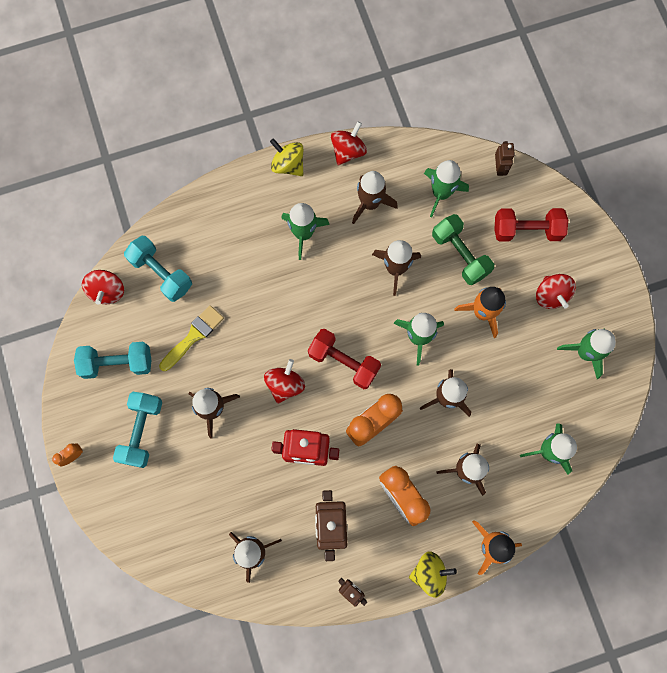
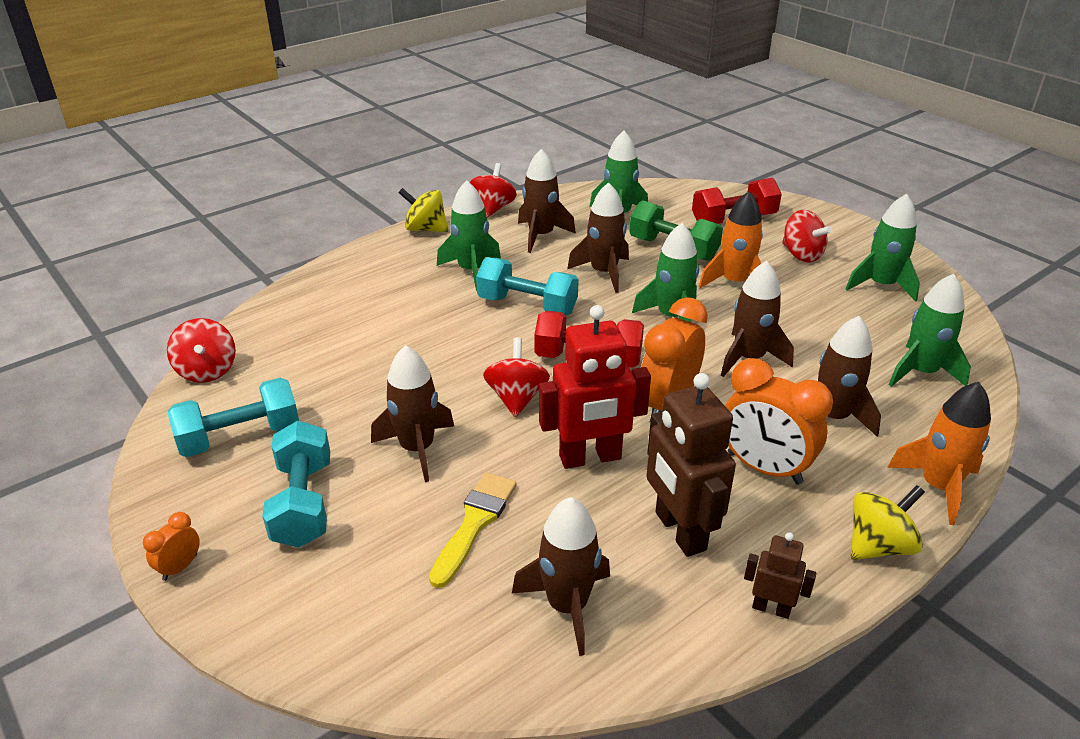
camera: 20 degrees left, 40 degrees down
turquoise dumbbell [124,236,192,302] -> turquoise dumbbell moved to [476,257,579,316]
yellow brush [159,305,224,371] -> yellow brush moved to [429,472,517,588]
brown robot [495,141,515,176] -> none

